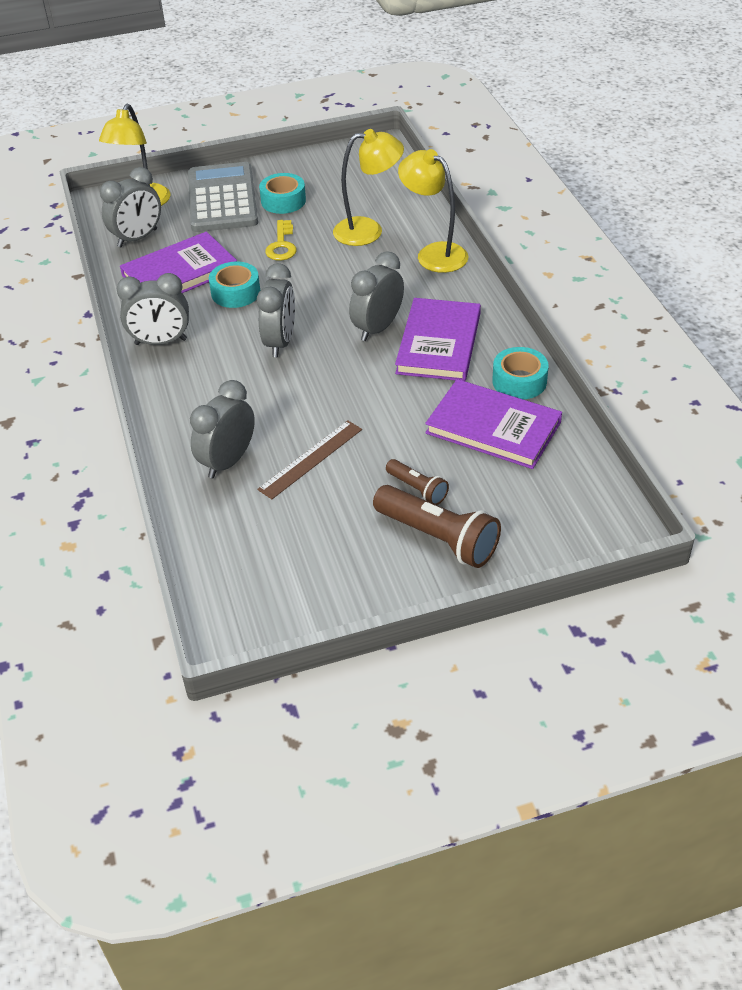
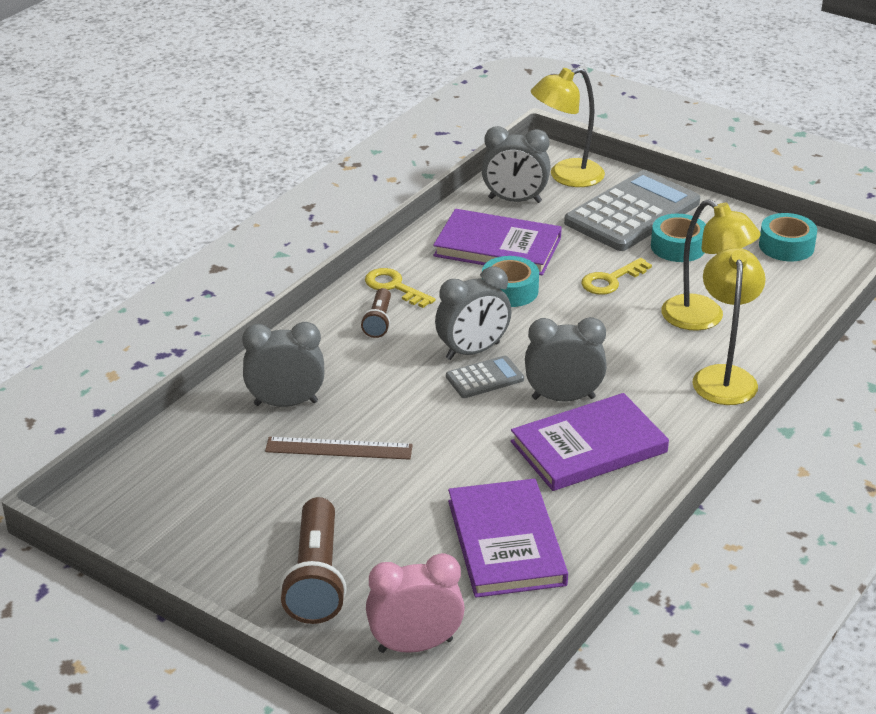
camera: 50 degrees right, 10 degrees down
grey clock [117,273,189,345] -> yellow key [365,268,435,308]
brown flashlight [386,459,449,505] -> brown flashlight moved to [361,288,391,338]
turquoise tape [492,347,549,400] -> turquoise tape moved to [759,213,817,261]
none -> pink clock [366,553,465,653]
none -> grey calculator [446,355,524,398]

